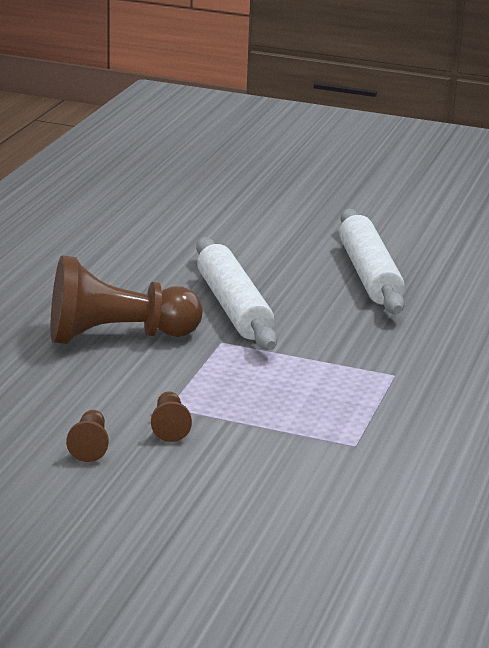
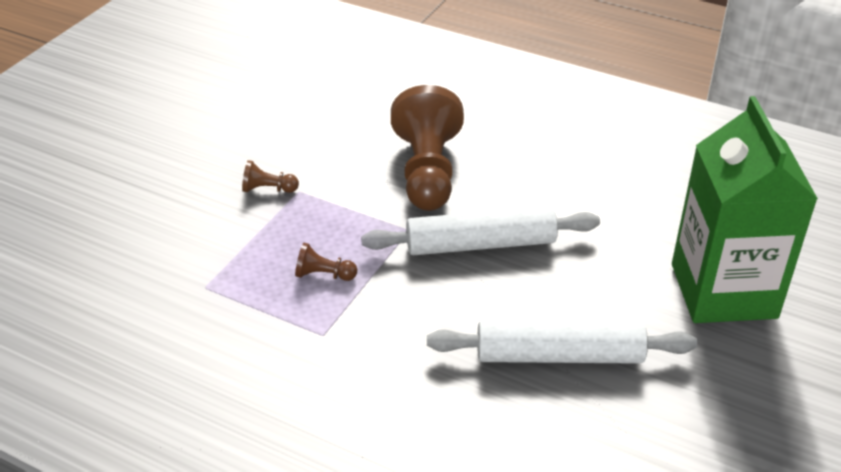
camera: 100 degrees right, 15 degrees up
brown pawn [66,410,109,462] -> brown pawn moved to [295,243,357,281]
none -> green carton [672,96,818,323]

